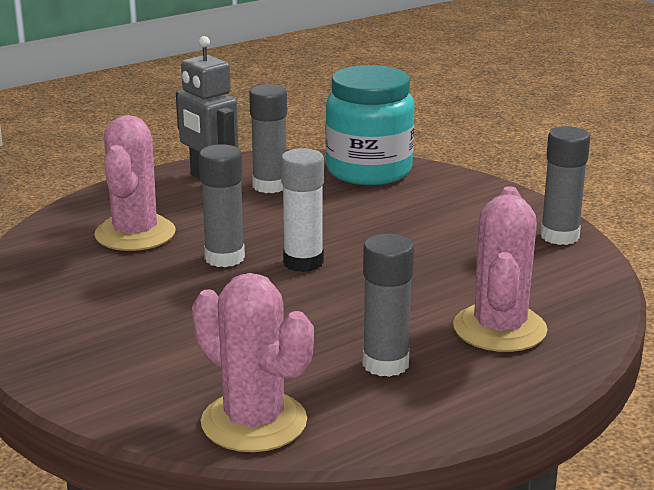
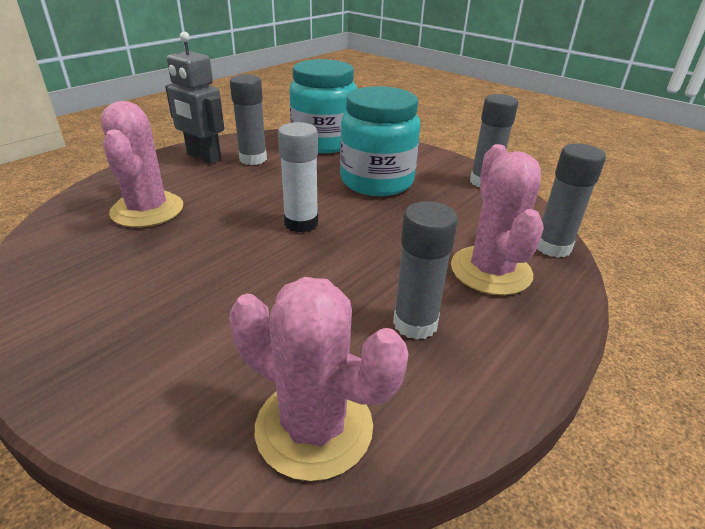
camera: 15 degrees left, 10 degrees up
grey glue stick [199,144,245,267] -> grey glue stick moved to [537,144,606,258]
none -> turquoise jar [340,86,420,196]

